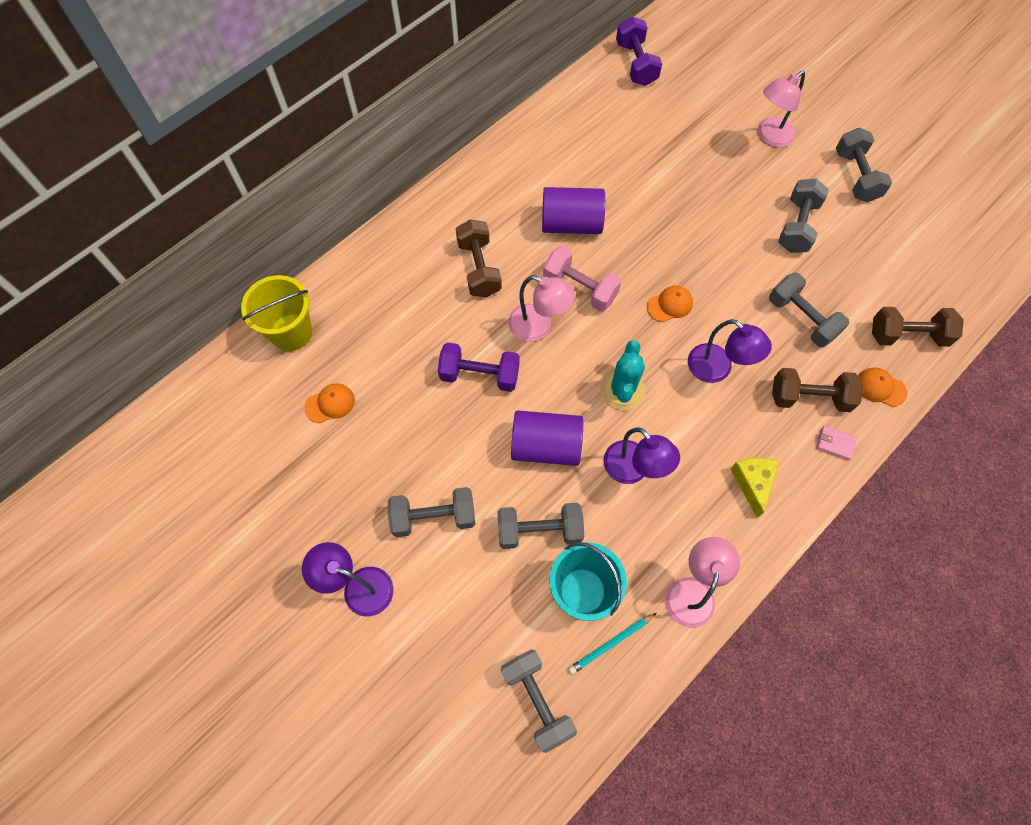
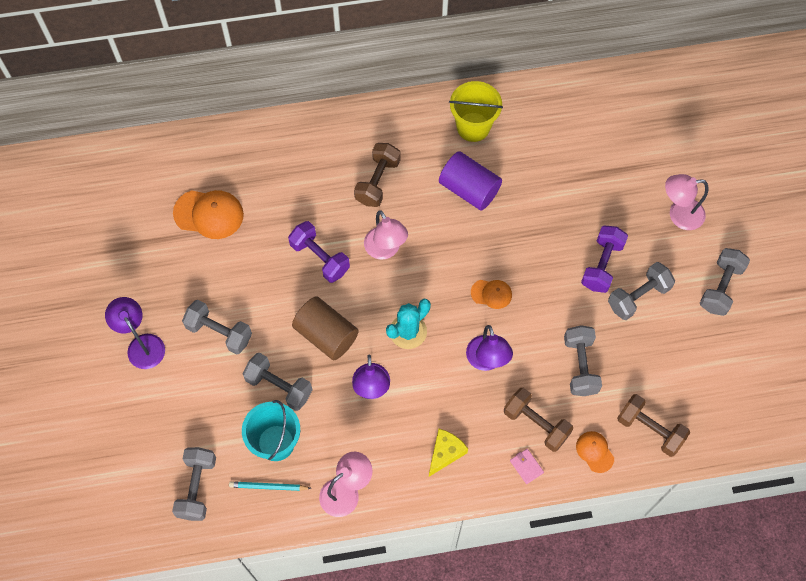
camera: 35 degrees right, 0 degrees up
yellow bucket [241,275,312,351] -> yellow bucket moved to [449,81,503,142]
orange cap [304,384,355,423] -> orange cap [173,190,244,239], size x1.75
purple cylinder [511,410,584,466] -> brown cylinder [292,296,359,360]
pink dumbbell [543,246,621,311] -> none
purple dumbbell [616,16,662,86] -> purple dumbbell moved to [581,225,628,293]

